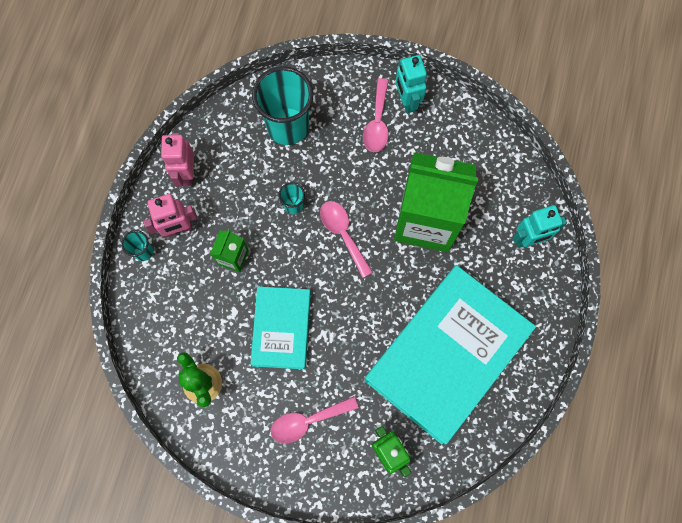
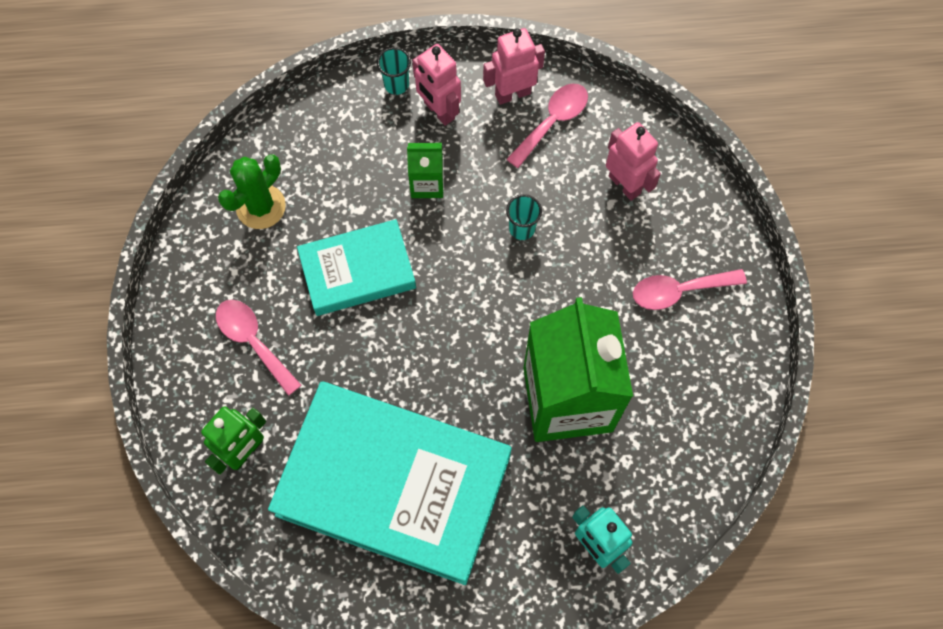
camera: 70 degrees right, 5 degrees down
turquoise cup [252,66,313,145] -> pink robot [606,122,661,201]
pink spoon [320,201,373,278] -> pink spoon moved to [507,83,588,168]
turquoise robot [395,55,427,113] -> none

